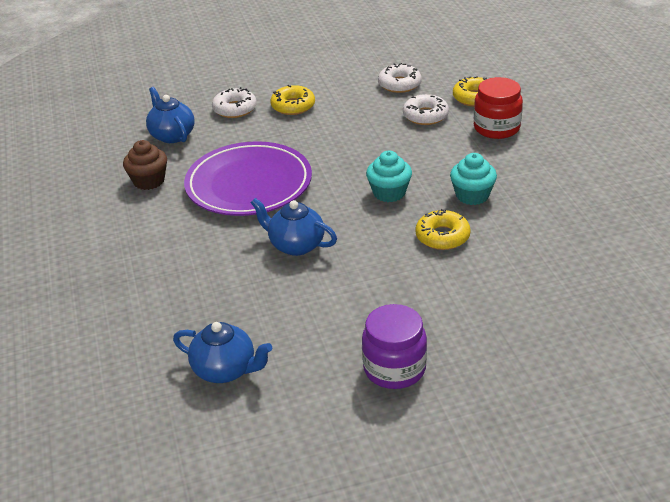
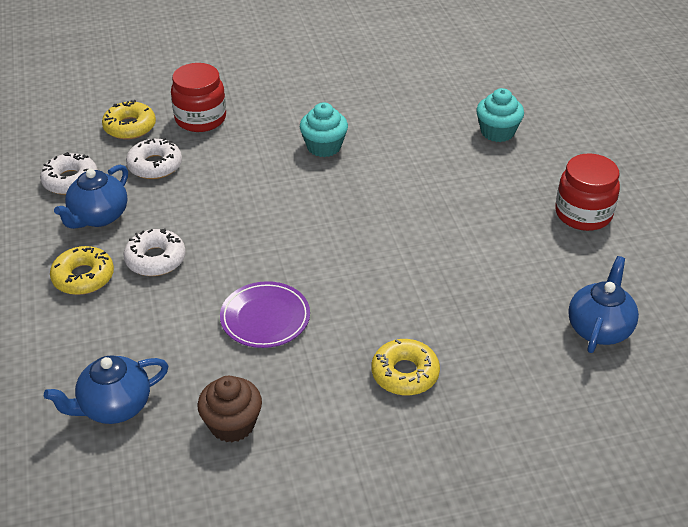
camera: 90 degrees left, 5 degrees up
purple plate [184,141,312,216] -> purple plate [220,281,310,348], size x0.55
white donut [212,87,257,118] -> white donut moved to [123,229,186,276]
blue teapot [251,198,337,256] -> blue teapot moved to [54,165,128,229]
purple jar [362,304,427,389] -> red jar [555,153,620,231]
turquoise cupcake [366,151,412,202] -> turquoise cupcake moved to [476,88,524,142]
yellow donut [415,208,471,250] -> yellow donut moved to [372,339,440,395]

